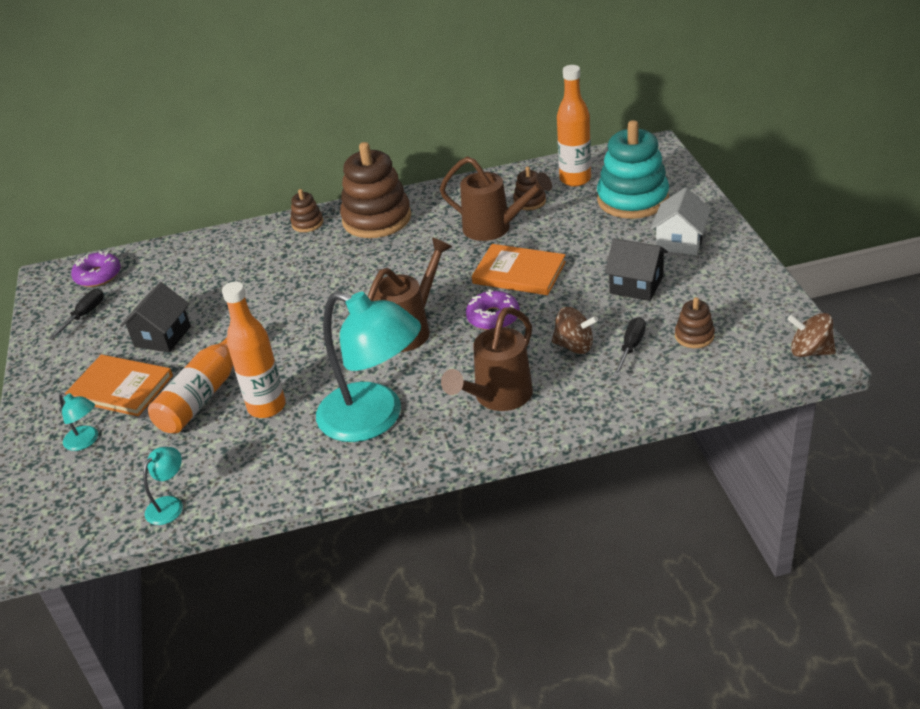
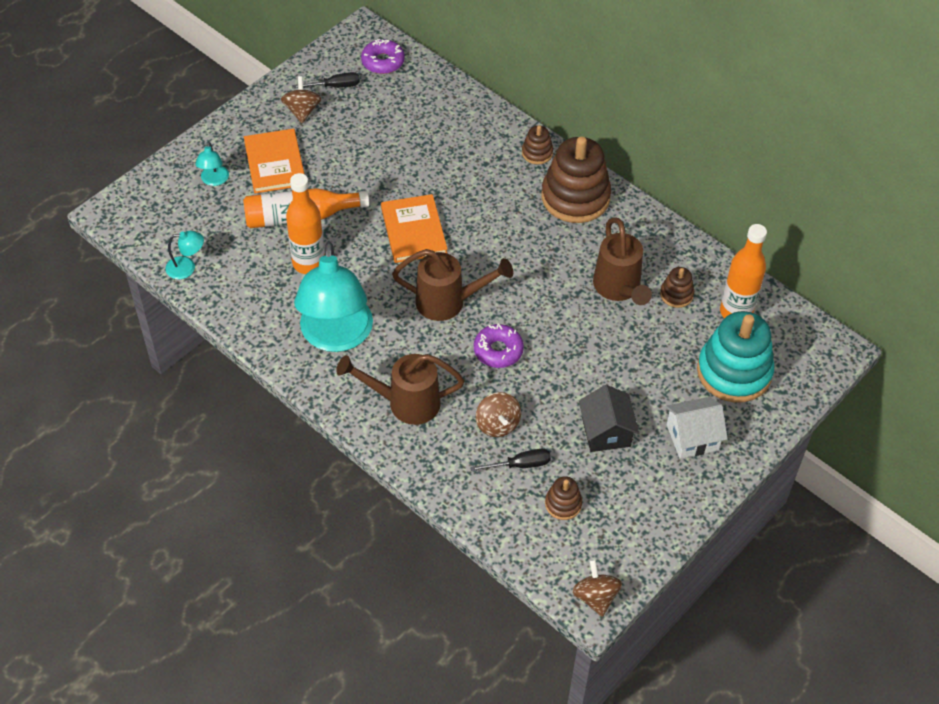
camera: 50 degrees right, 15 degrees up
black house [120,282,191,353] -> none
orange book [472,244,566,295] -> orange book moved to [381,194,448,263]
none -> brown spinning top [281,76,321,123]

